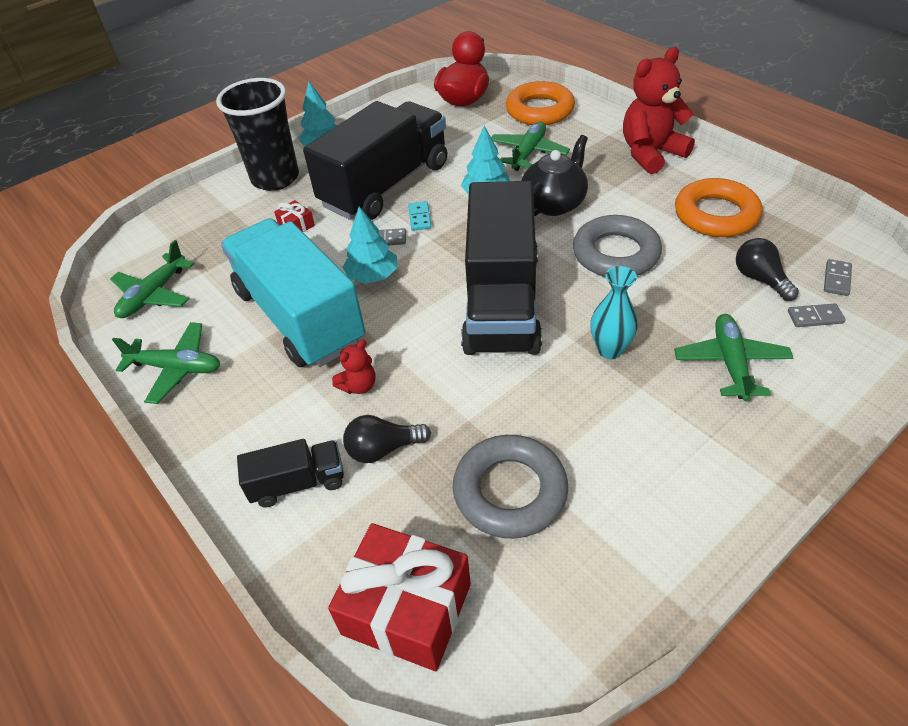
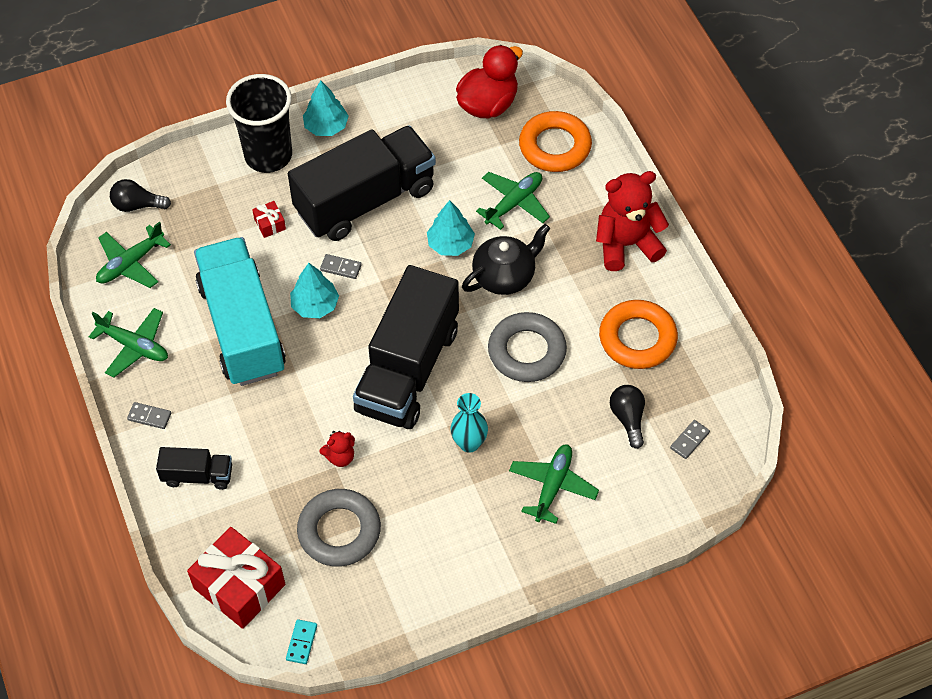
camera: 15 degrees right, 10 degrees up
red teddy bear [332,340,376,394] -> red teddy bear moved to [319,431,355,467]
black light bulb [343,415,431,463] -> black light bulb moved to [110,179,171,212]
turquoise domino [408,201,431,231] -> turquoise domino moved to [286,619,317,664]
grey domino [788,303,846,327] -> grey domino moved to [127,402,171,429]

